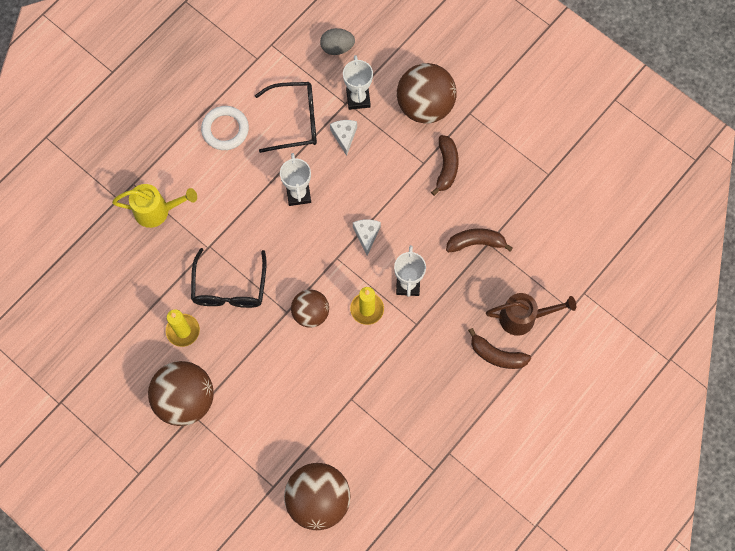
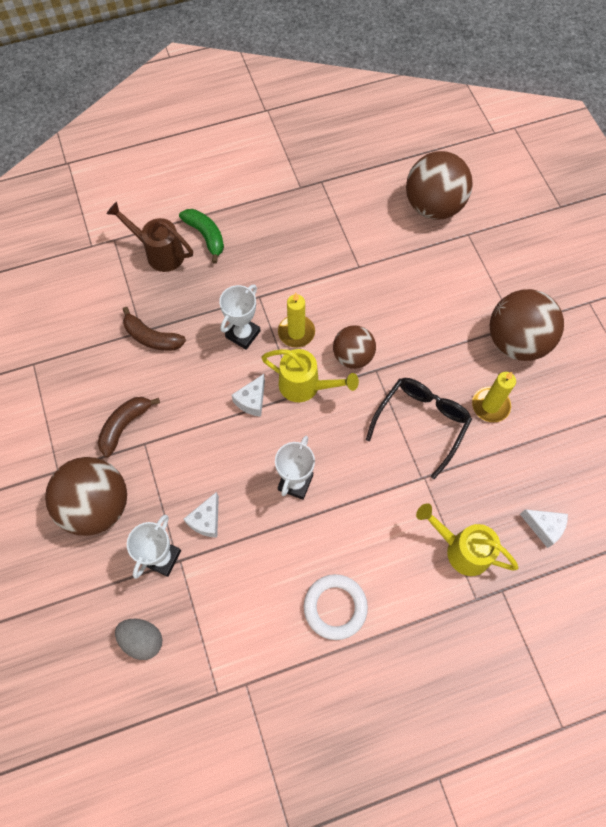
camera: 150 degrees left, 5 degrees down
black glasses [255,82,317,153] -> none
brown banana [468,328,531,369] -> green banana [179,209,224,264]
none -> yellow watering can [261,349,359,402]
none -> white cheese [520,509,568,548]

